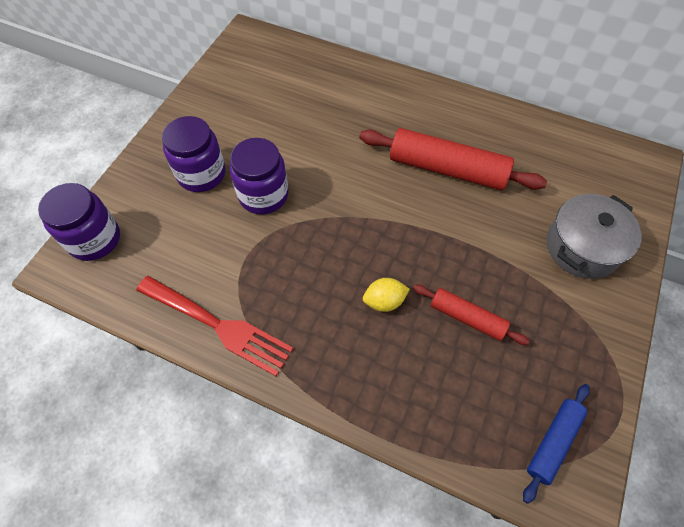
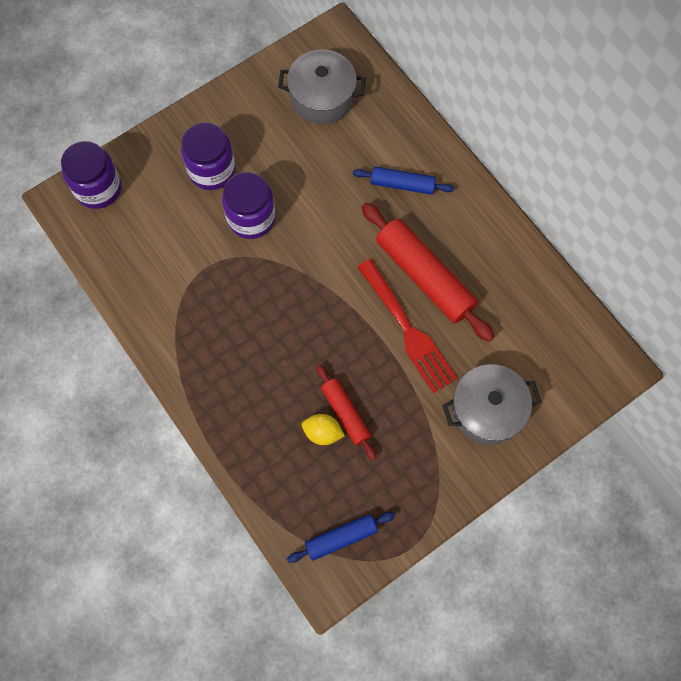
camera: 30 degrees right, 10 degrees up
red fork [136,276,294,376] -> red fork moved to [357,259,457,394]
yellow lemon [363,278,410,312] -> yellow lemon moved to [302,414,345,445]
none -> grey pot [278,50,366,124]
none -> blue rolling pin [353,167,454,195]

